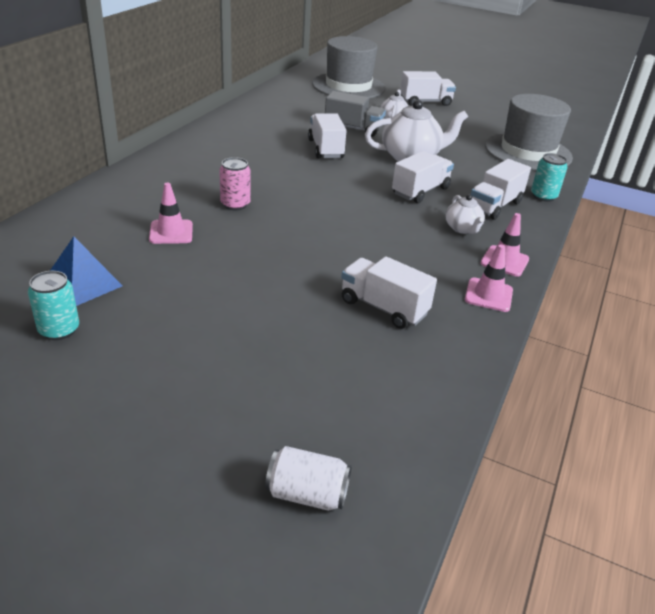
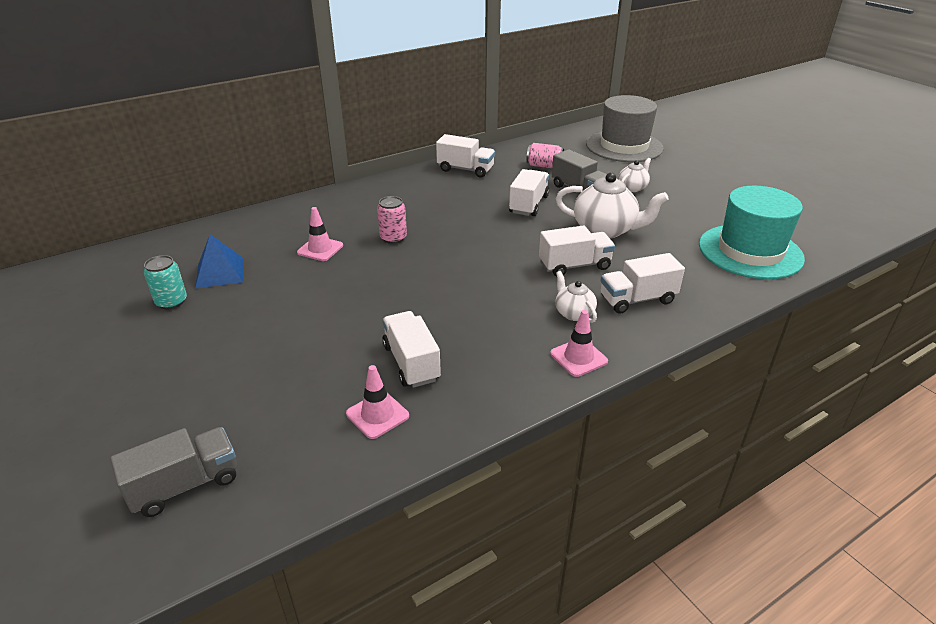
camera: 35 degrees right, 0 degrees up
white can [265,446,352,511] -> grey truck [110,427,237,517]
white truck [400,71,456,106] -> white truck moved to [436,134,495,177]
white teapot [445,194,485,234] -> white teapot turned 135 degrees clockwise [556,271,597,323]
pink traffic cone [465,245,513,312] -> pink traffic cone moved to [346,365,409,439]
grey hat [485,94,573,170] -> turquoise hat [699,186,805,279]
turquoise can [531,153,568,202] -> none
none -> pink can [526,143,564,168]

